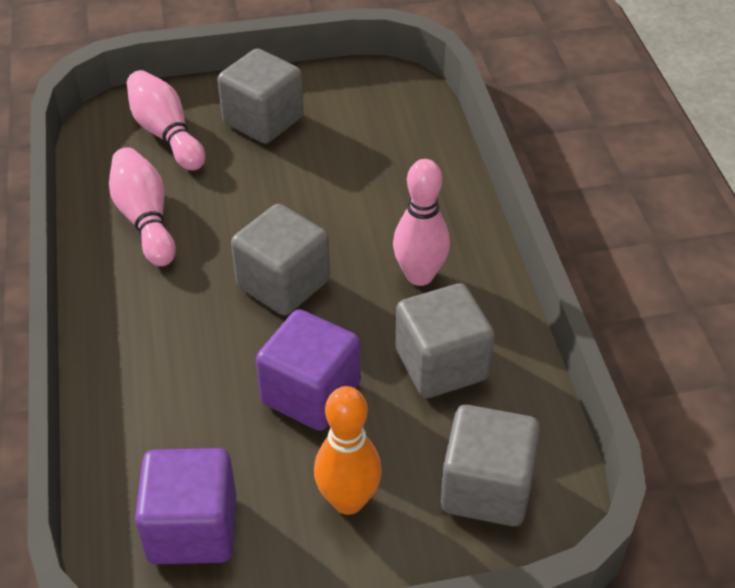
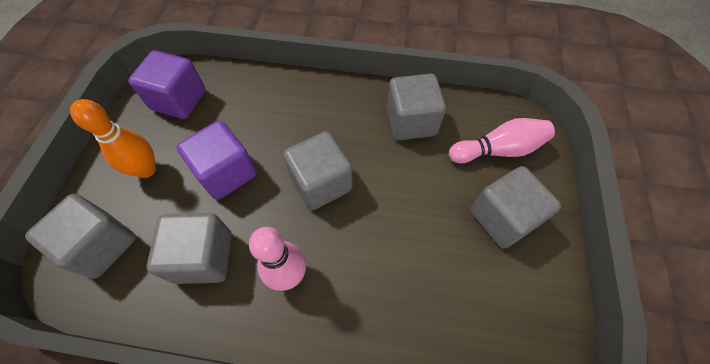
camera: 110 degrees right, 15 degrees up
pink bowling pin [109,147,176,266] -> grey cube [387,74,446,140]

